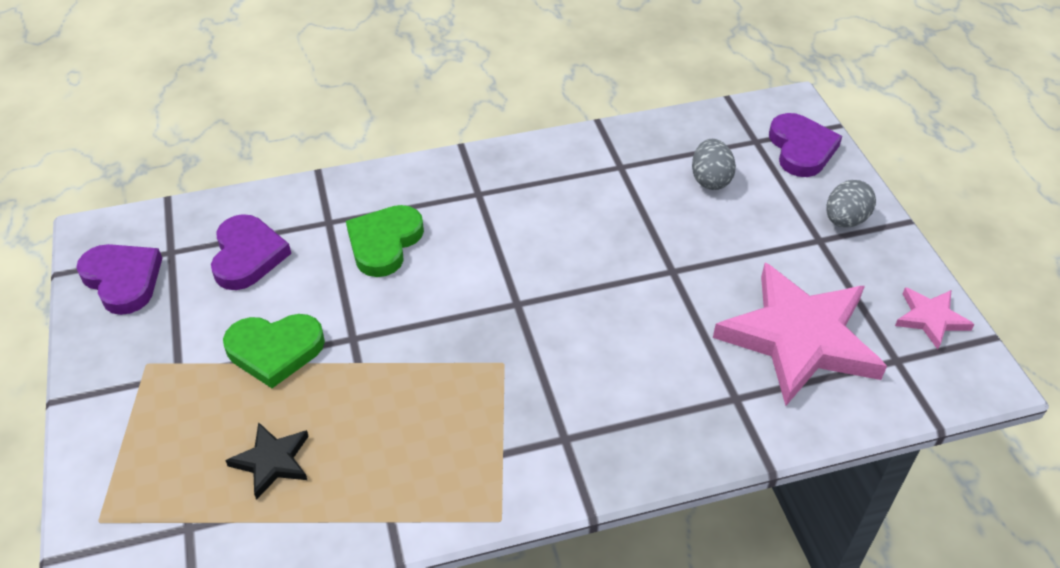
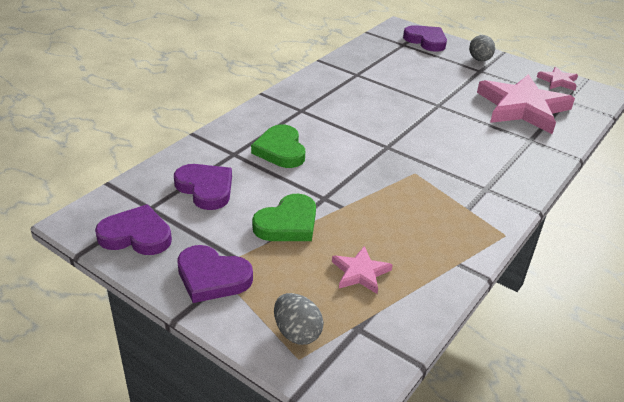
camera: 40 degrees left, 10 degrees down
black star [225,422,309,500] -> pink star [332,246,393,294]
grey egg [692,139,736,190] -> grey egg moved to [274,293,324,345]
none -> purple heart [177,245,253,303]

